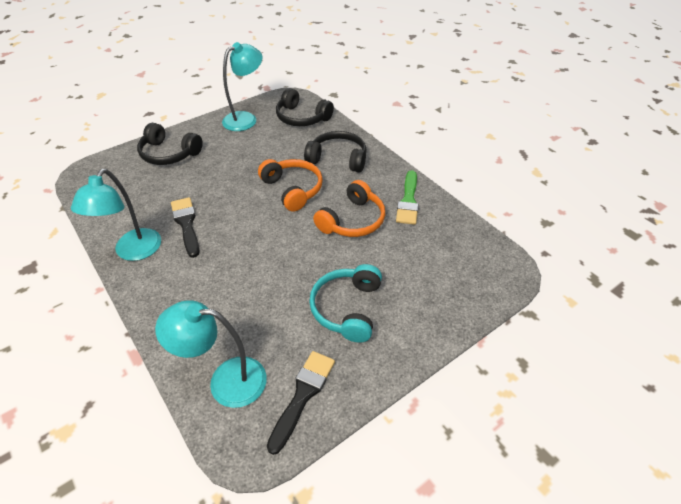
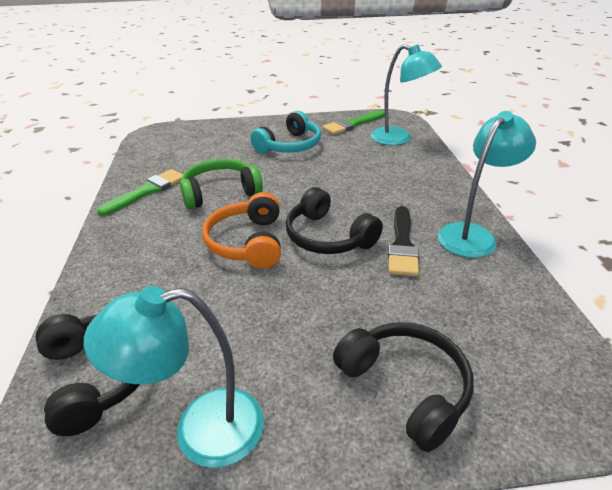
camera: 150 degrees left, 10 degrees down
black brush [267,351,335,455] -> green brush [323,110,385,135]
black headphones [304,131,367,172] -> black headphones moved to [286,187,383,254]
orange headphones [313,180,385,237] -> green headphones [180,159,263,209]

